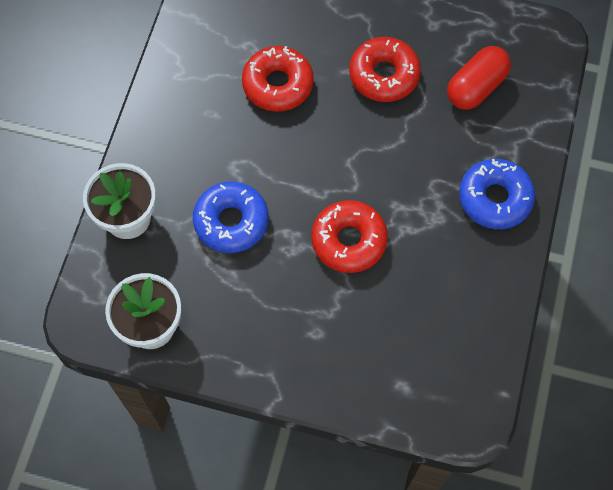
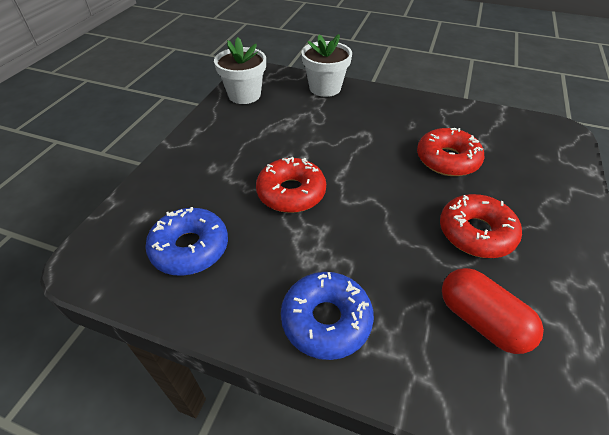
camera: 95 degrees right, 20 degrees down
blue donut [193,181,269,253] -> blue donut moved to [145,207,228,276]

